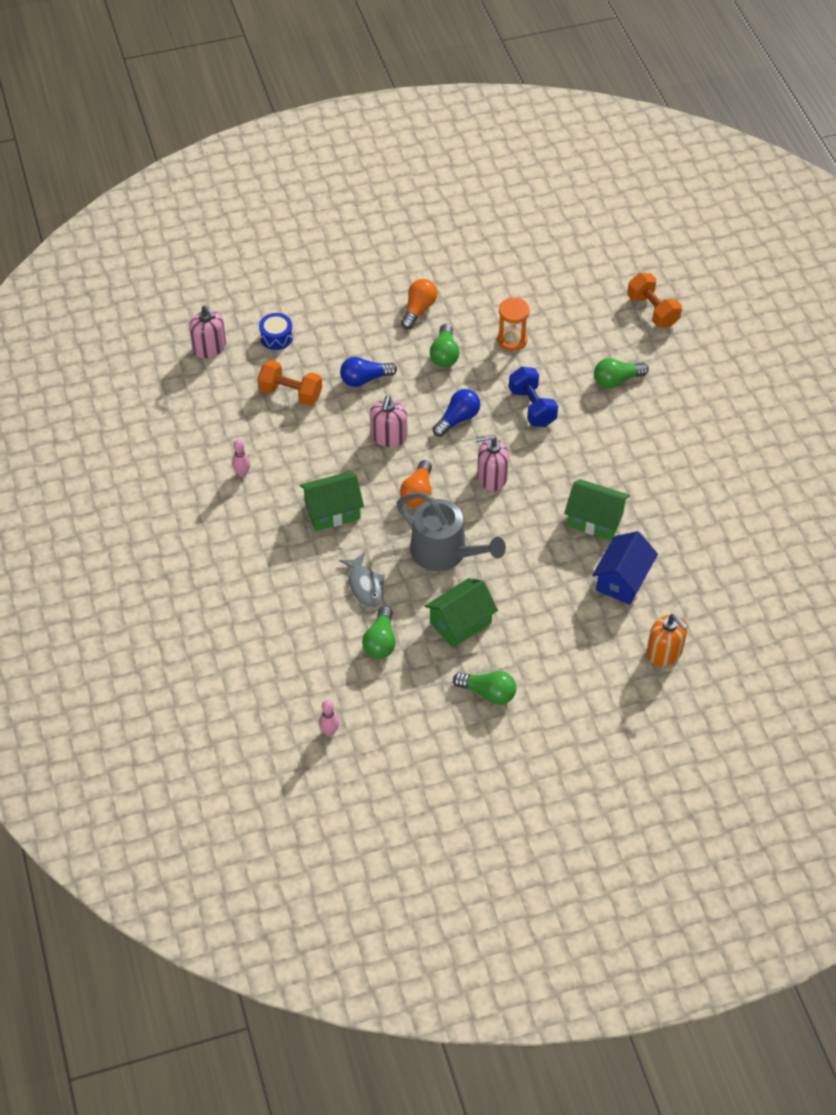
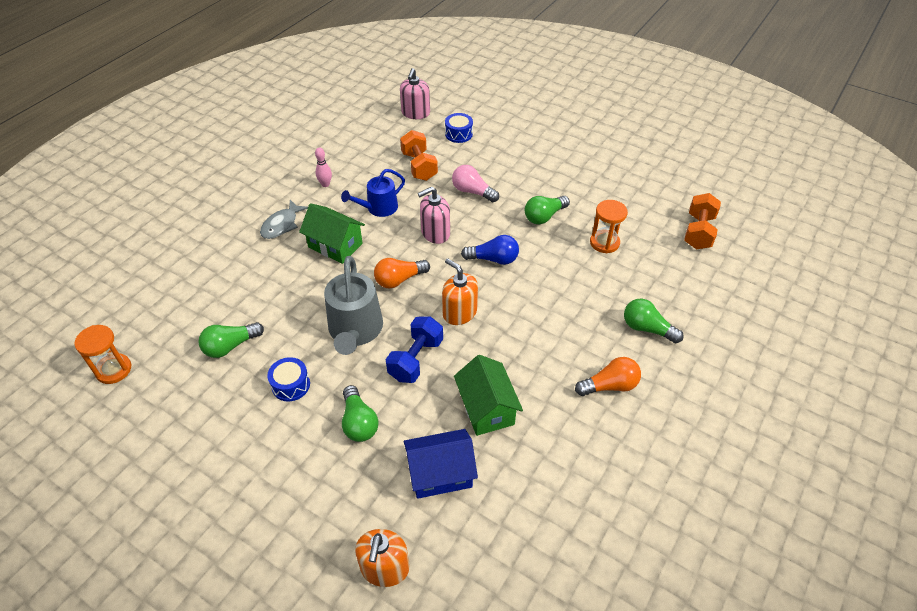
camera: 50 degrees right, 5 degrees down
pink bowling pin [319,700,339,736] -> orange hourglass [74,325,131,384]
grey fish [339,552,385,607] -> grey fish moved to [260,200,308,239]
blue light bulb [340,357,397,387] -> pink light bulb [452,165,499,202]
orange light bulb [401,279,437,329] -> orange light bulb moved to [575,357,641,396]
green house [425,578,498,648] -> blue drum [267,357,310,402]
green light bulb [453,671,516,705] -> green light bulb moved to [342,385,378,442]
pink soap dispenser [476,435,509,491] -> orange soap dispenser [442,258,478,325]
blue dumbbell [509,367,558,427] -> blue dumbbell moved to [386,316,443,383]
orange dumbbell [627,273,682,327] -> orange dumbbell moved to [684,193,721,250]
none -> blue watering can [341,169,405,217]

